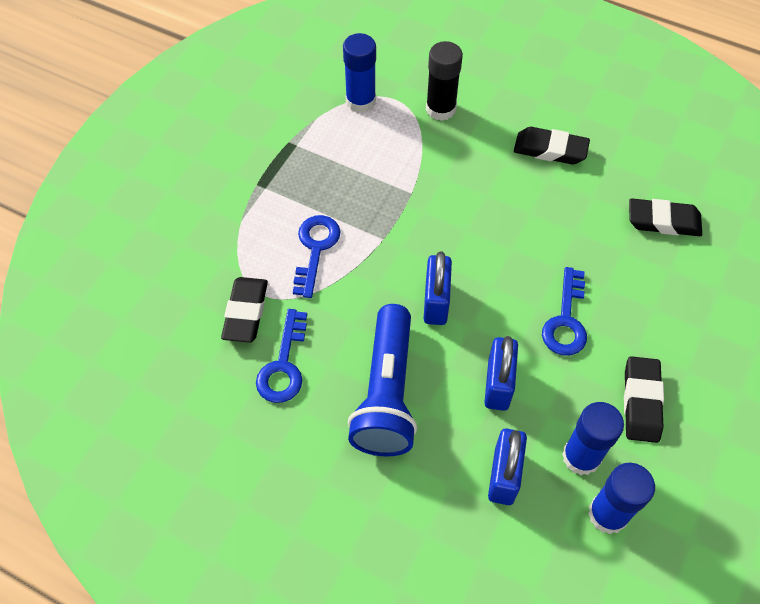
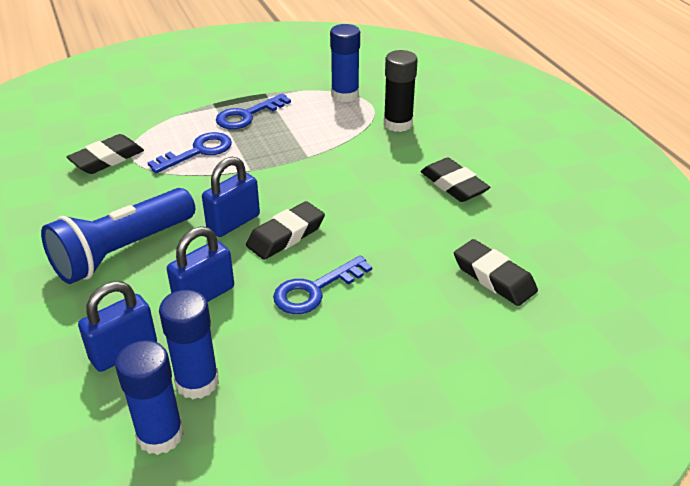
camera: 40 degrees right, 20 degrees down
blue key [256,309,307,403] -> blue key moved to [216,93,291,129]
black eraser [624,356,664,443] -> black eraser moved to [246,201,325,260]

